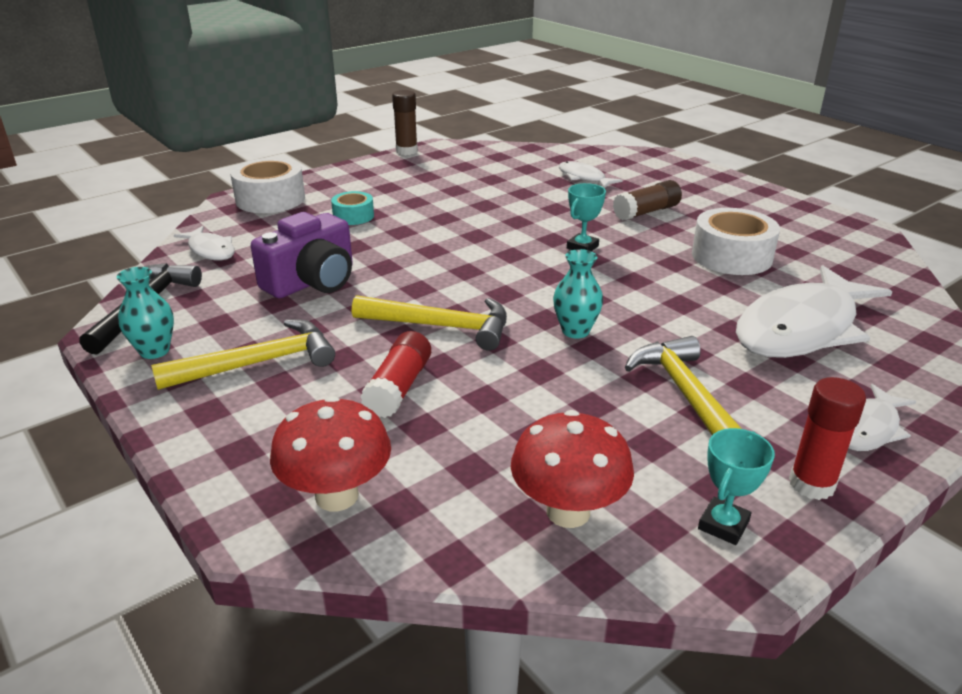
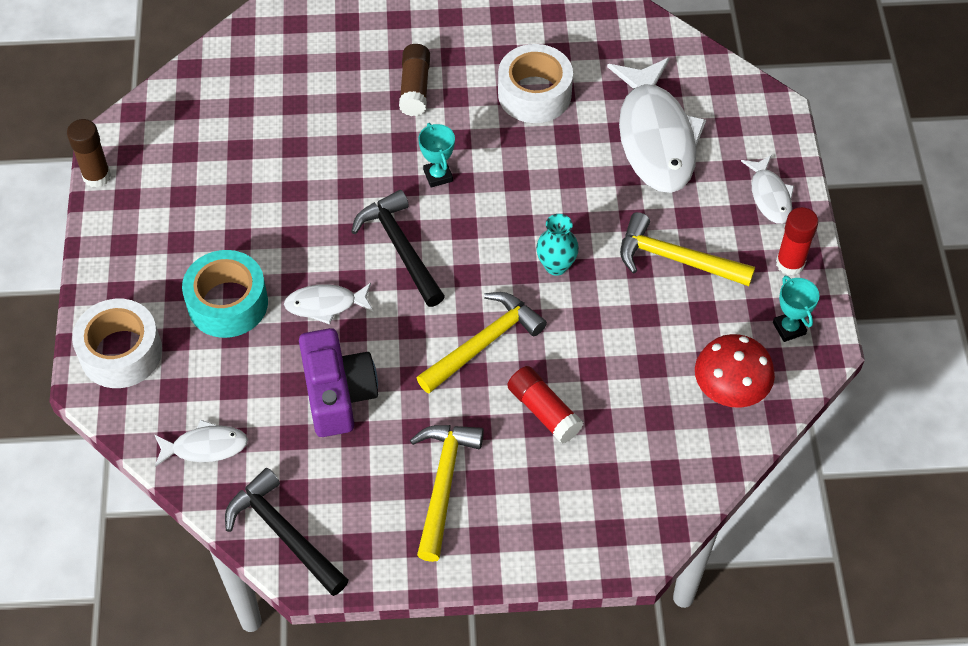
camera: 55 degrees left, 25 degrees up
turquoise vase [116,267,174,359] -> none
red mushroom [270,396,391,511] -> none
turquoise tape [331,191,374,225] -> turquoise tape [182,250,268,338], size x1.75
white fish [559,161,623,188] -> white fish moved to [284,283,373,325]
none -> black hammer [351,190,445,307]

